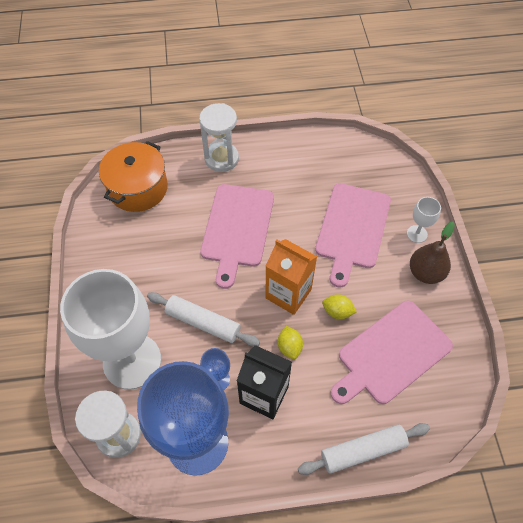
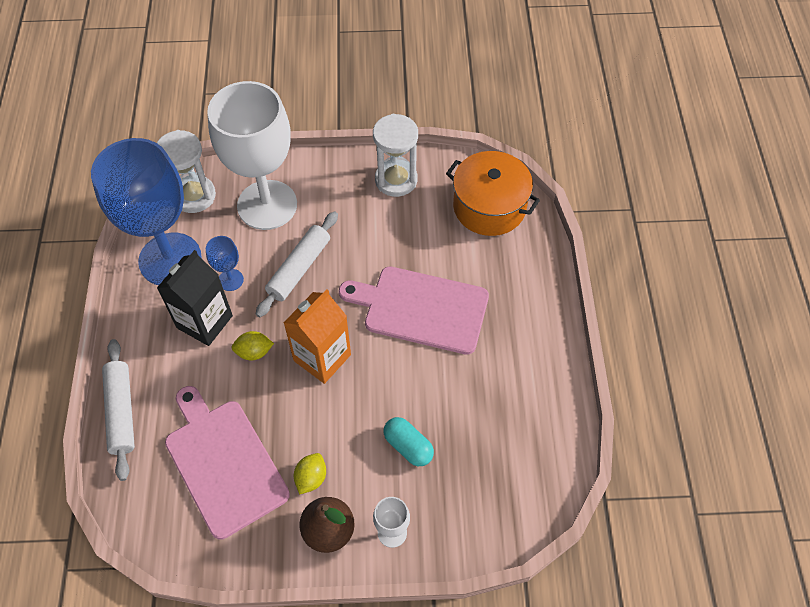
camera: 95 degrees right, 0 degrees up
white hourglass [199,103,239,172] -> white hourglass moved to [373,114,418,197]
pink cutting board [315,183,391,288] -> turquoise capsule [384,417,434,466]
yellow lemon [322,294,357,319] -> yellow lemon moved to [294,453,326,495]

